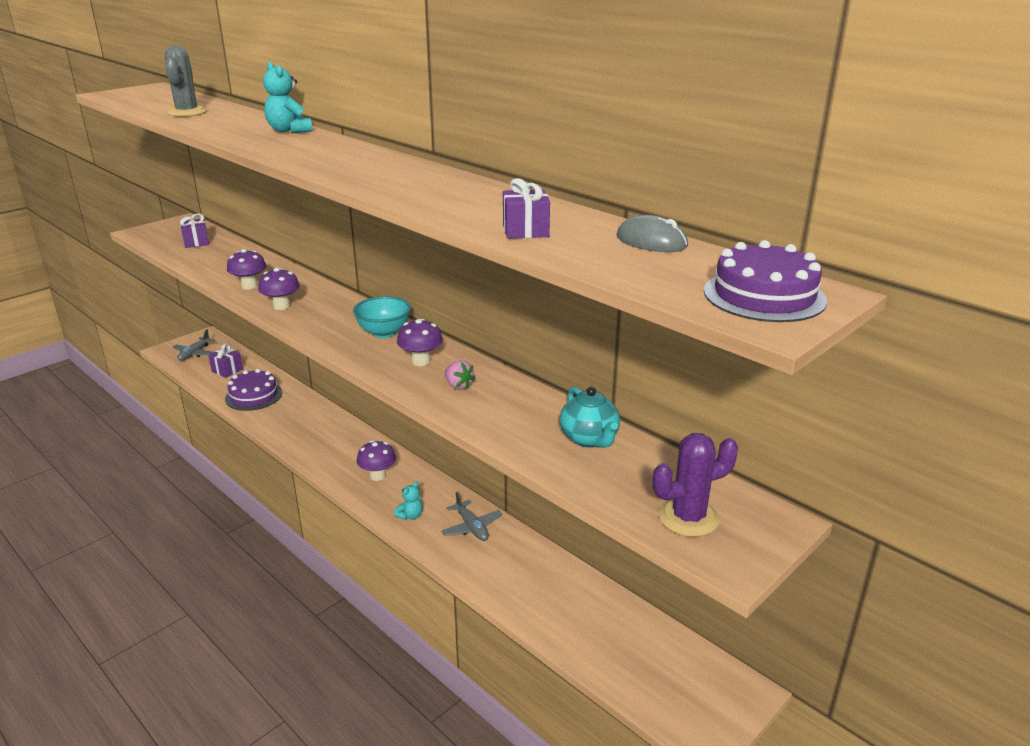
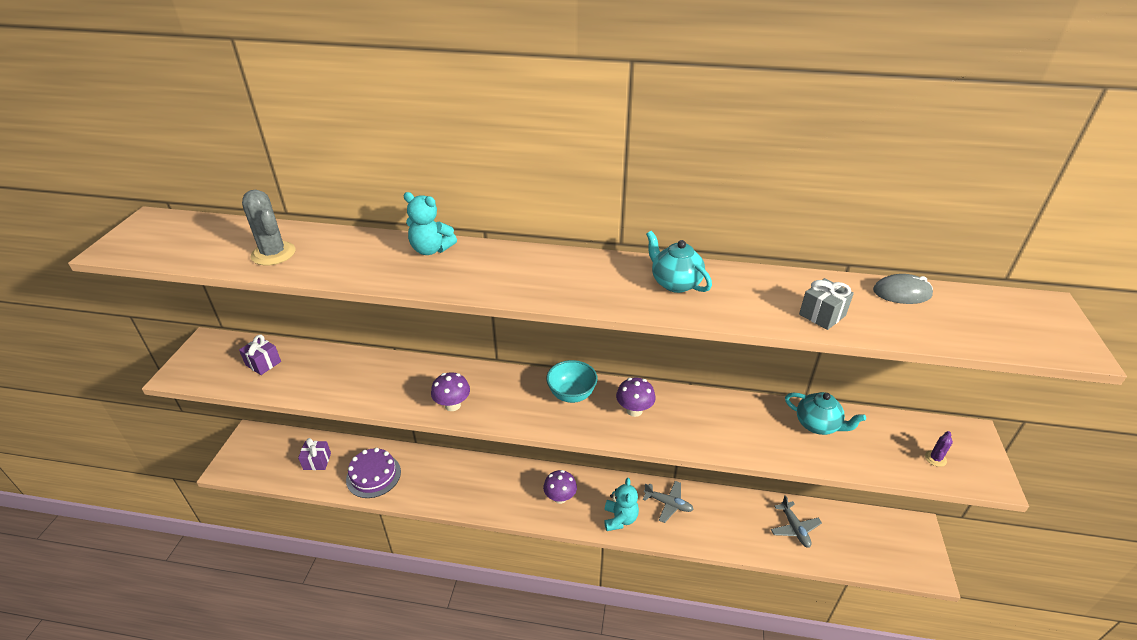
camera: 35 degrees left, 10 degrees up
grey plane [172,329,216,361] -> grey plane moved to [771,495,822,548]
purple mushroom [227,249,266,289] -> none
turquoise teddy bear [394,481,423,520] -> turquoise teddy bear [604,478,639,531], size x1.59
pink strawberry [445,360,476,390] -> none
purple gift [503,178,550,239] -> grey gift [799,278,854,330]
purple cactus [653,433,738,537] -> purple cactus [925,431,953,467], size x0.49
purple cake [704,240,827,322] -> none
none -> turquoise teapot [646,231,712,293]

